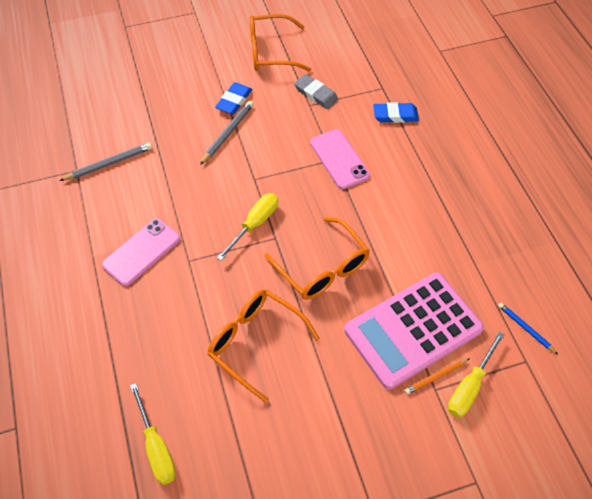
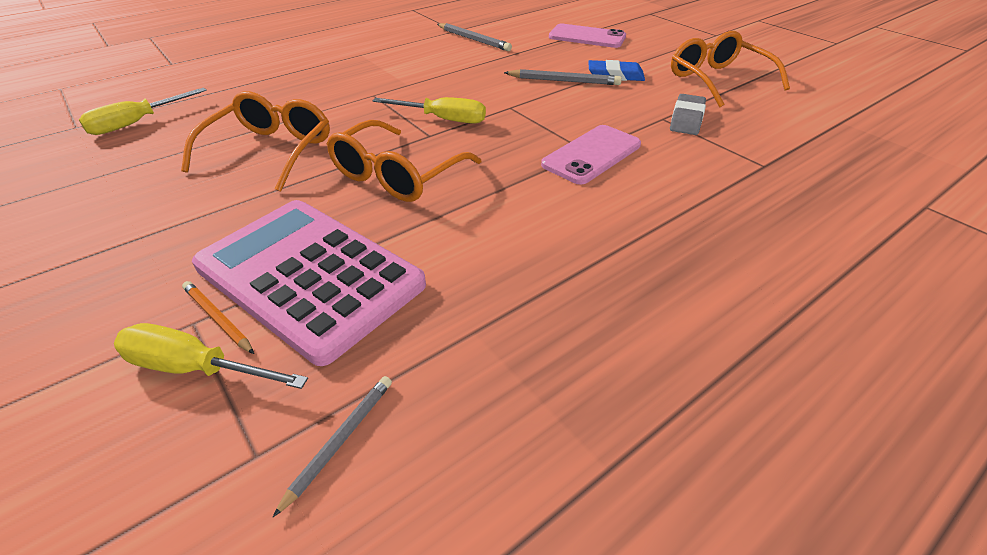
camera: 70 degrees right, 15 degrees down
pink phone [102,218,180,286] -> pink phone moved to [549,24,626,48]
blue eraser [373,102,419,123] -> none
blue pencil [498,303,558,354] -> grey pencil [273,376,392,517]

